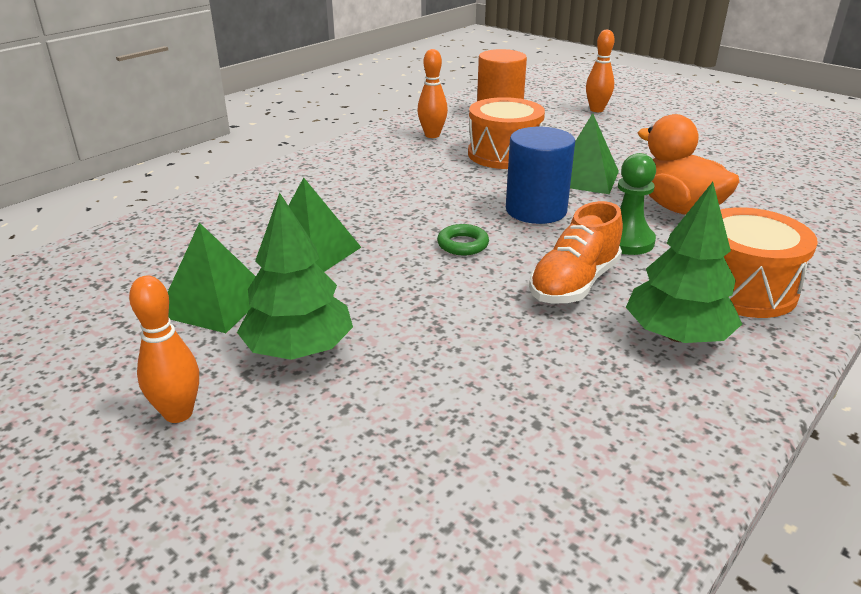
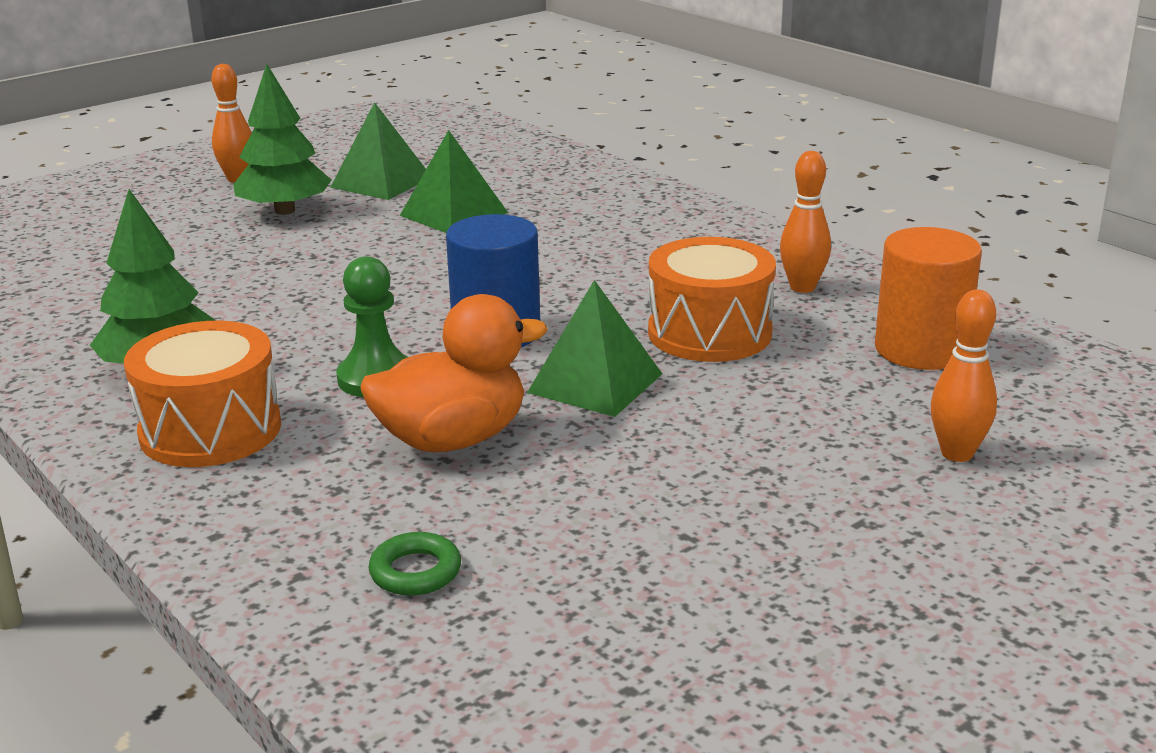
camera: 100 degrees right, 5 degrees down
green ring [437,224,489,255] -> green ring moved to [369,532,461,596]
orange shoe [529,201,623,303] -> none

